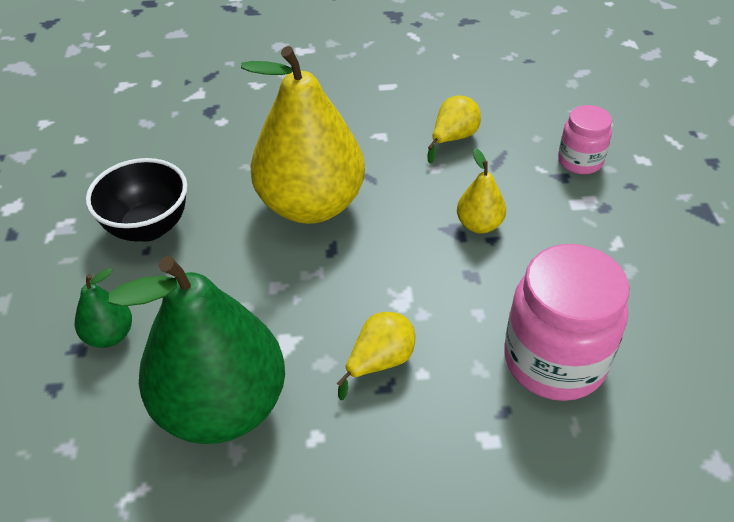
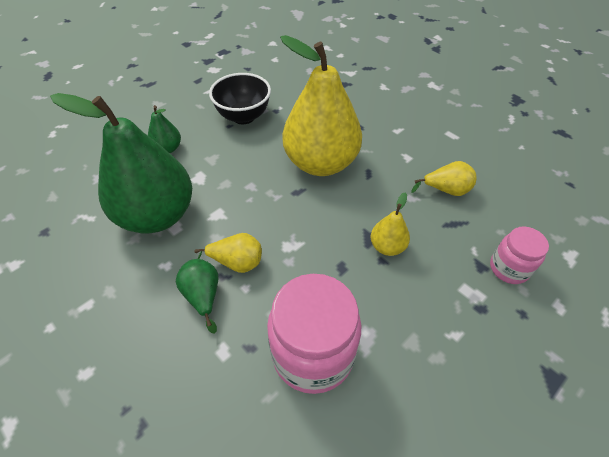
camera: 50 degrees right, 5 degrees up
none -> green pear [176,259,219,333]

